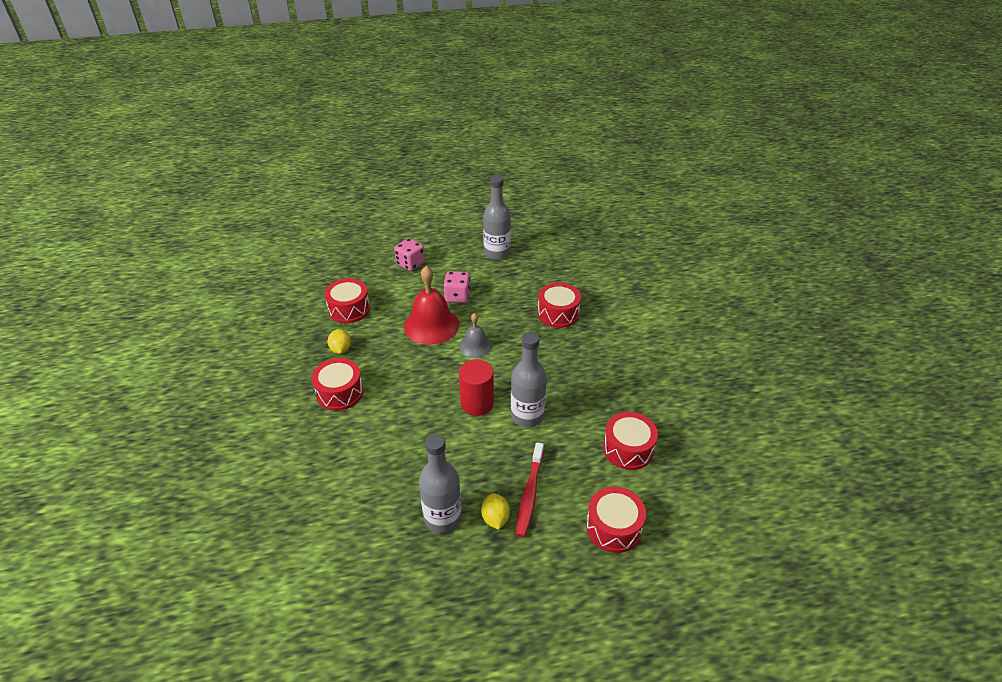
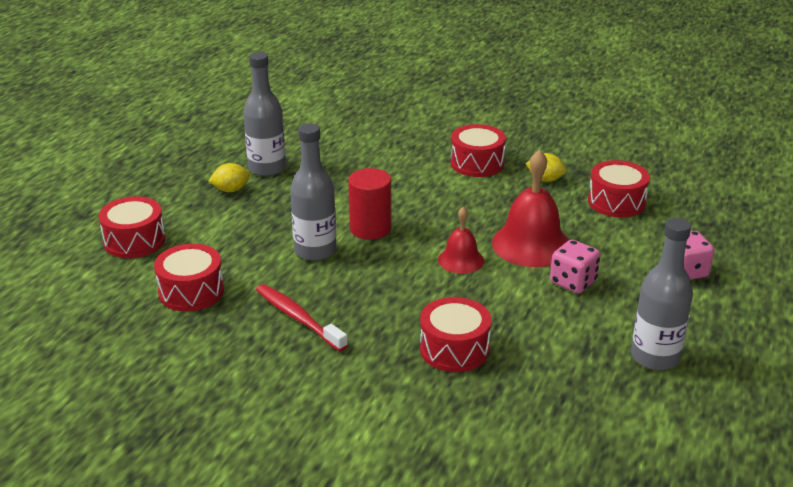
camera: 125 degrees right, 10 degrees down
grey bell [459,313,492,358] -> red bell [438,207,484,274]
yellow lemon [481,493,510,530] -> yellow lemon turned 45 degrees counterclockwise [208,163,250,192]
red toothbrush [516,442,544,537] -> red toothbrush moved to [256,284,348,351]

